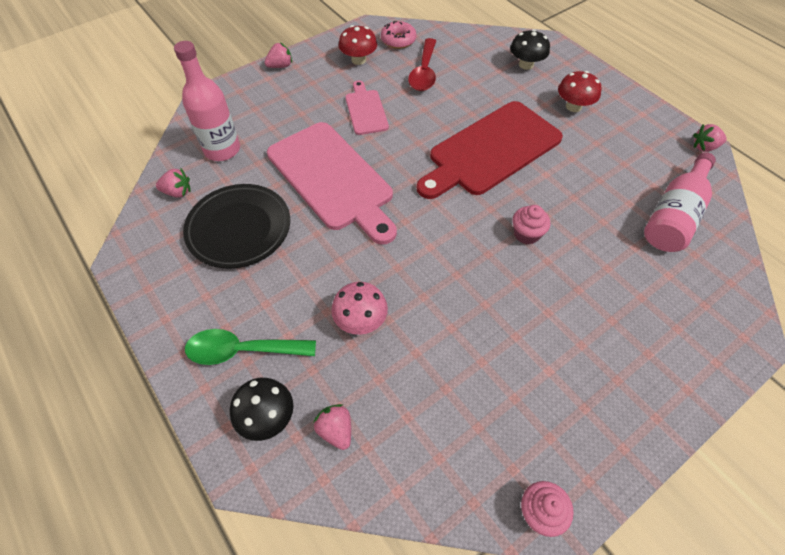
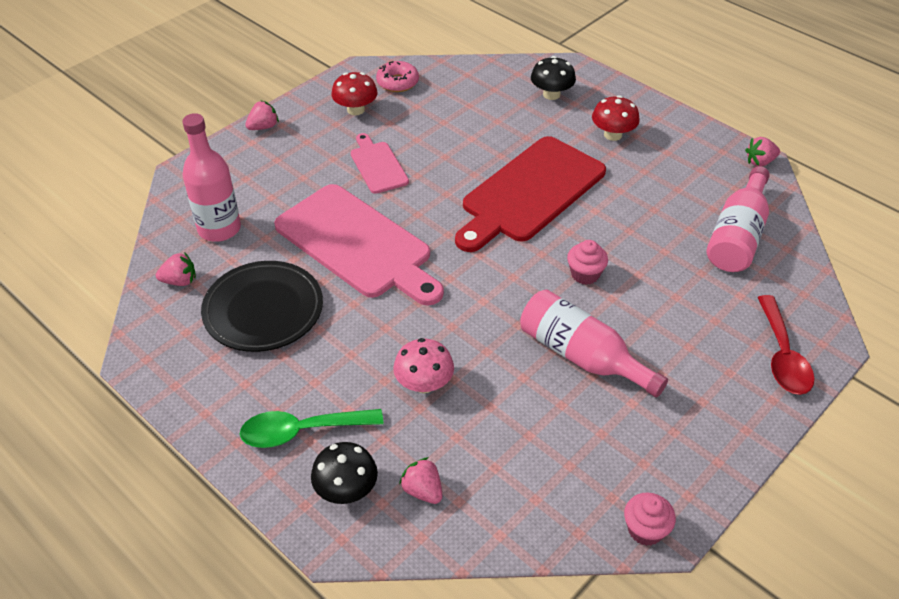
camera: 10 degrees left, 10 degrees down
red spoon [408,38,436,91] -> red spoon moved to [757,295,815,395]
none -> pink bottle [520,289,668,397]

